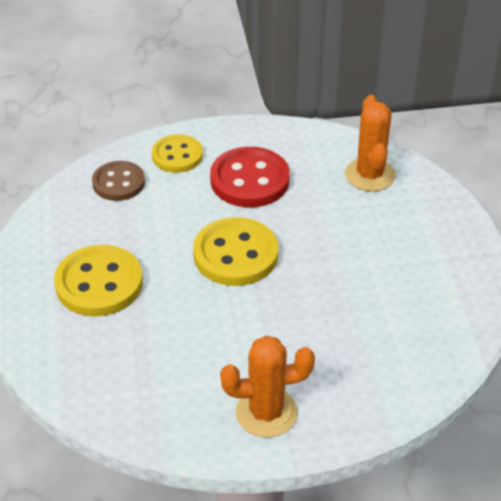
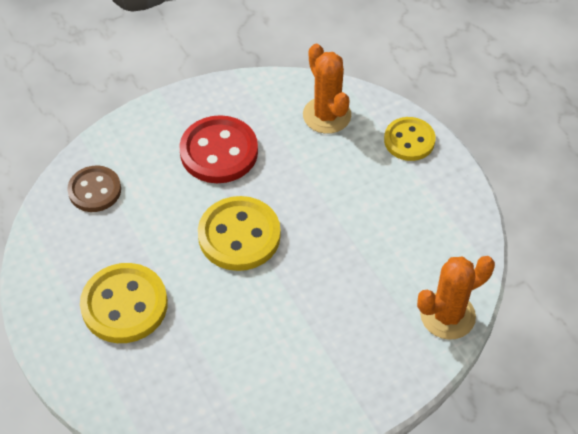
camera: 20 degrees left, 10 degrees up
yellow button [152,134,203,173] -> yellow button moved to [384,117,436,161]
orange cactus [220,336,315,437] -> orange cactus moved to [417,256,495,340]

